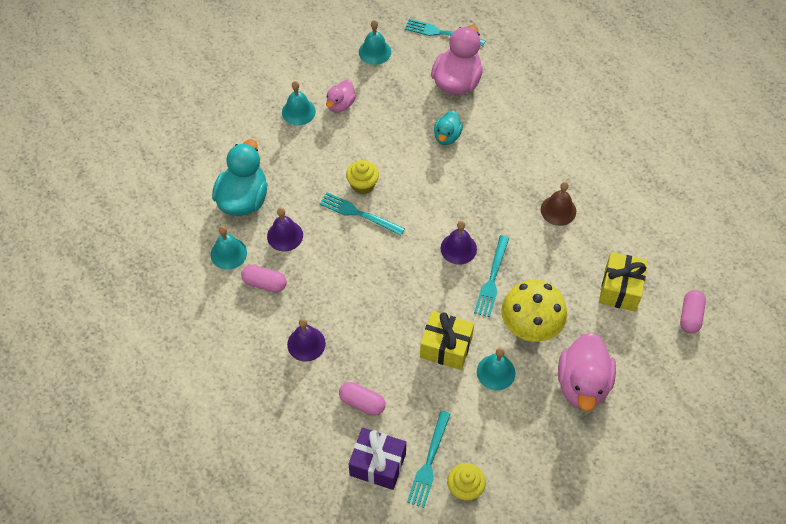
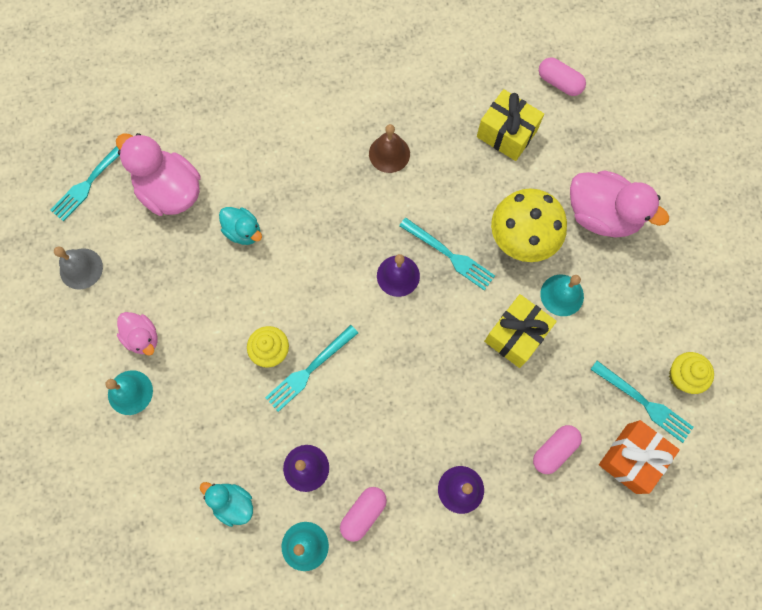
camera: 70 degrees left, 15 degrees up
turquoise duck [212,139,267,216] -> turquoise duck [200,482,253,527], size x0.55
purple gift [349,428,406,490] -> orange gift [599,420,680,494]
turquoise bell [359,20,391,65] -> grey bell [54,247,103,290]

